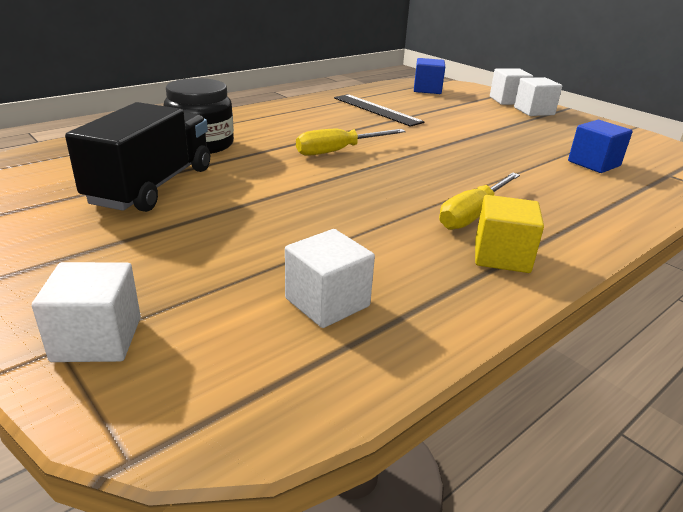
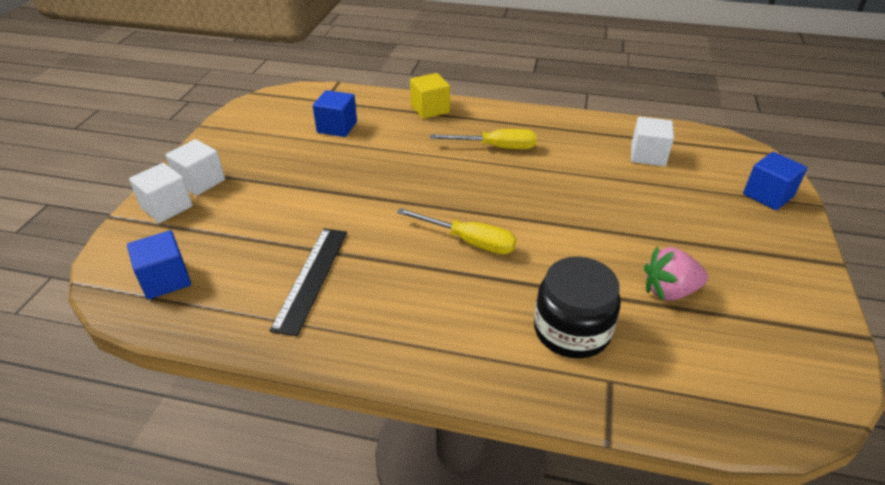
camera: 125 degrees left, 10 degrees up
white cube [32,262,141,362] -> blue cube [743,152,808,210]
black truck [65,102,210,212] -> pink strawberry [644,246,708,301]
yellow cube [475,195,544,273] -> yellow cube moved to [410,73,450,119]

